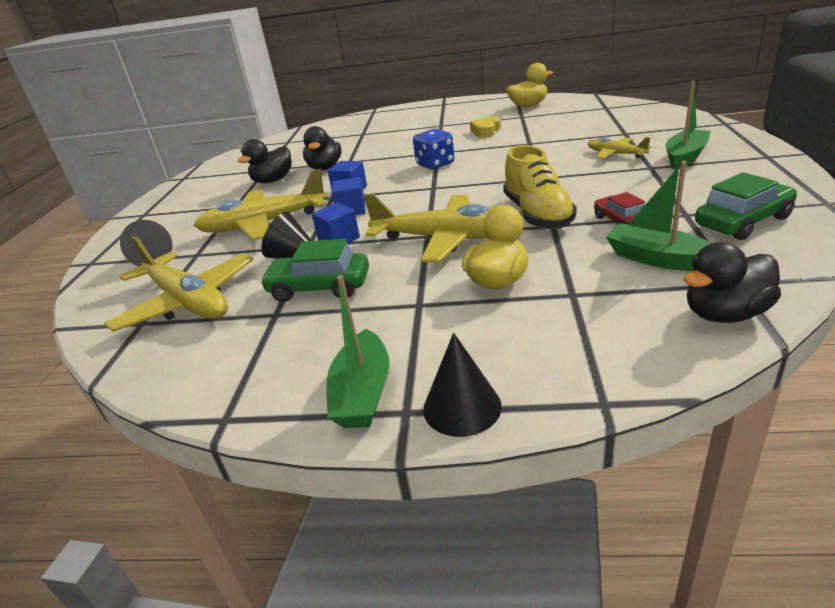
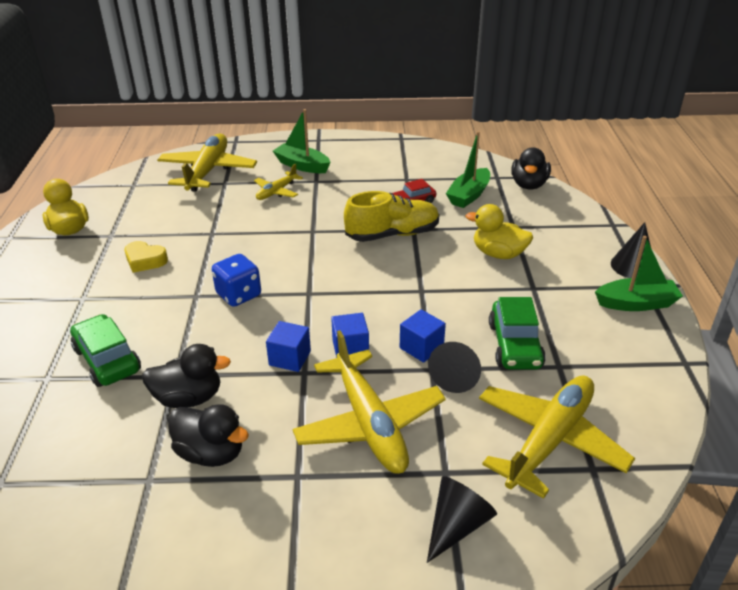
camera: 100 degrees left, 5 degrees up
yellow plane [363,194,491,263] -> yellow plane moved to [157,134,257,192]
black duck [684,242,781,323] -> black duck turned 45 degrees clockwise [511,148,551,189]
green car [695,172,797,240] -> green car moved to [70,314,141,387]

